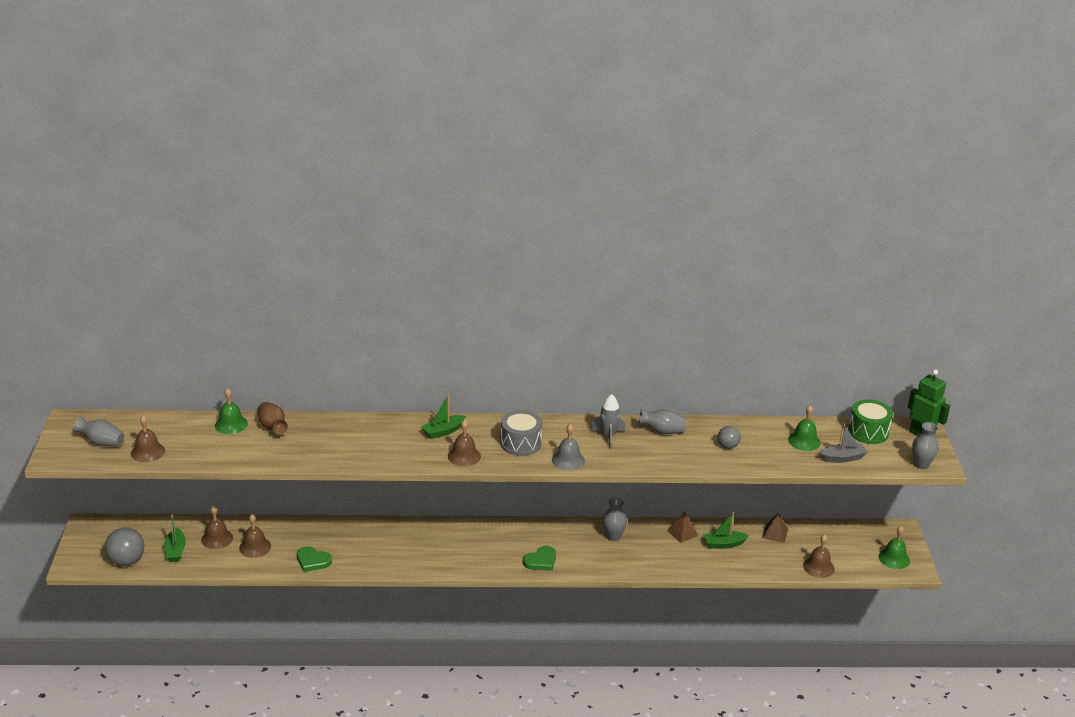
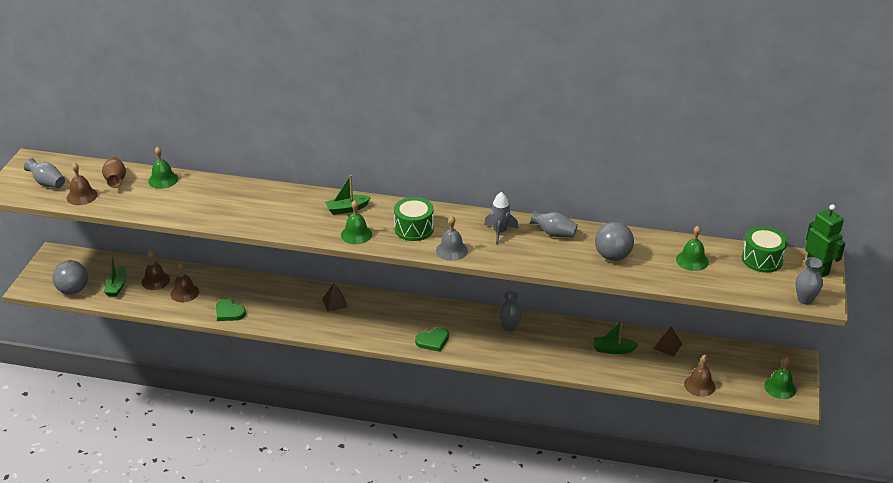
camera: 15 degrees right, 5 degrees up
brown vase [258,402,288,435] -> brown vase moved to [102,157,126,188]
brown bell [448,419,481,466] -> green bell [341,200,372,244]
grey drum [501,410,542,456] -> green drum [394,197,434,241]
brown pyramid [667,512,698,543] -> brown pyramid moved to [322,283,348,312]
grey ball [718,426,740,449] -> grey ball [595,222,634,261], size x1.72
grey boat [819,423,868,463] -> none

